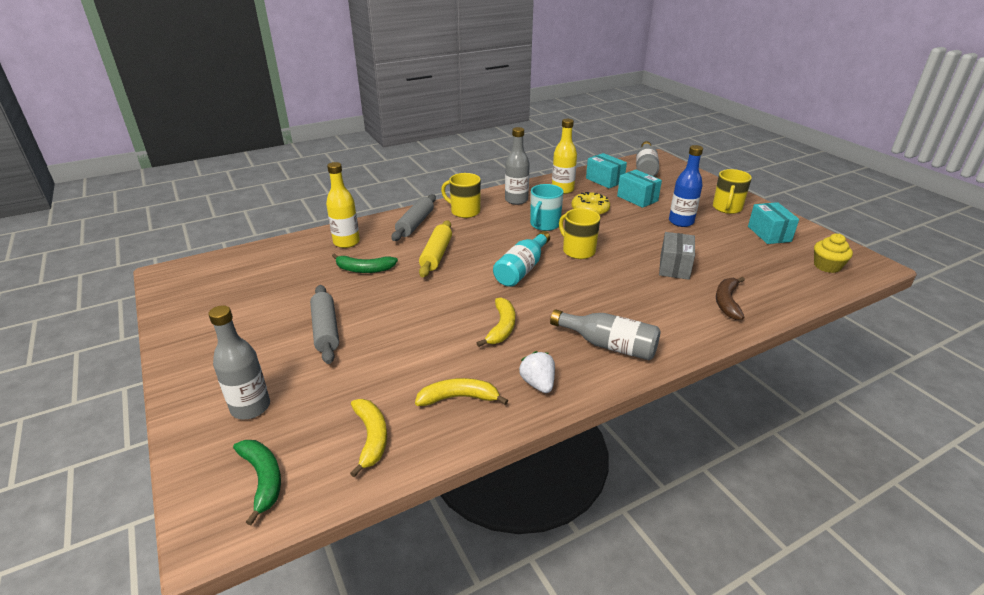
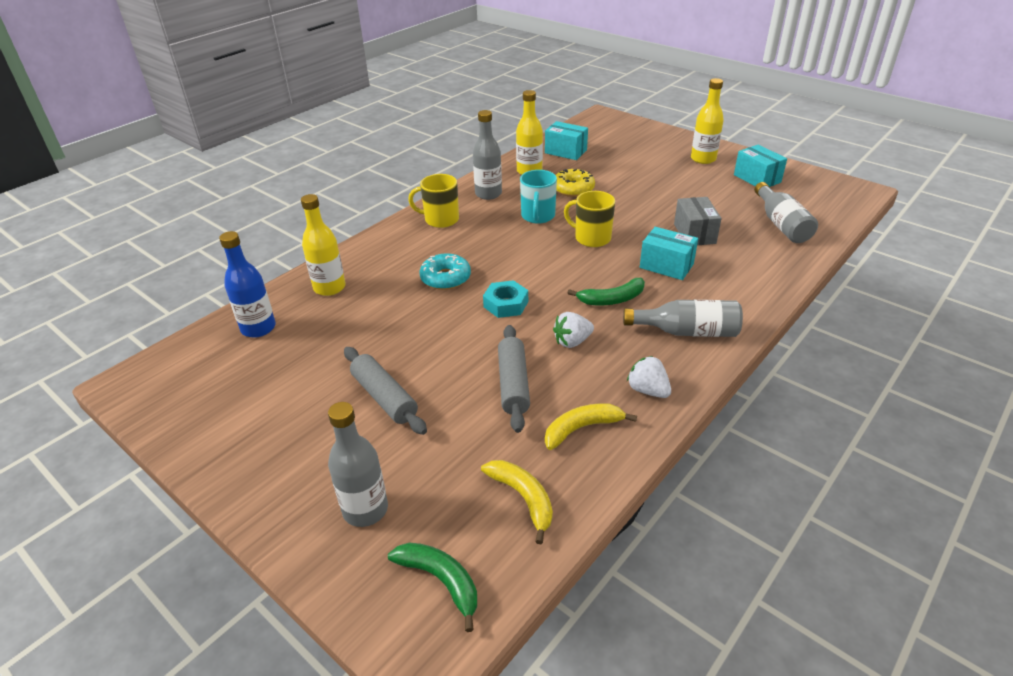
camera: 20 degrees left, 5 degrees up
green banana [332,253,398,273] -> green banana moved to [567,278,645,306]
grey rolling pin [391,194,436,241] -> grey rolling pin moved to [498,325,530,433]
yellow rolling pin [419,220,452,277] -> turquoise donut [419,253,471,290]
yellow banana [477,297,515,347] -> white strawberry [553,312,594,348]
turquoise bottle [493,231,550,287] -> none
turquoise box [617,170,662,208] -> turquoise box moved to [640,227,698,280]
grey bottle [636,141,659,177] -> grey bottle moved to [754,182,818,243]
blue bottle [669,145,703,227] -> blue bottle moved to [219,231,276,338]
yellow mug [713,169,752,214] -> yellow bottle [691,78,724,164]
brown banana [716,277,745,320] -> none
yellow cupcake [814,234,853,273] -> none
none -> turquoise nut [483,280,528,318]

